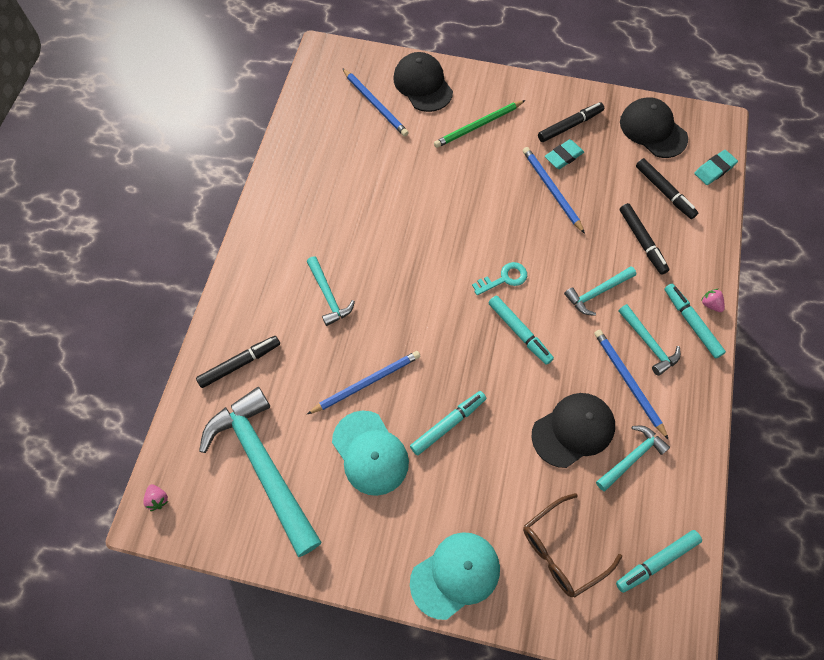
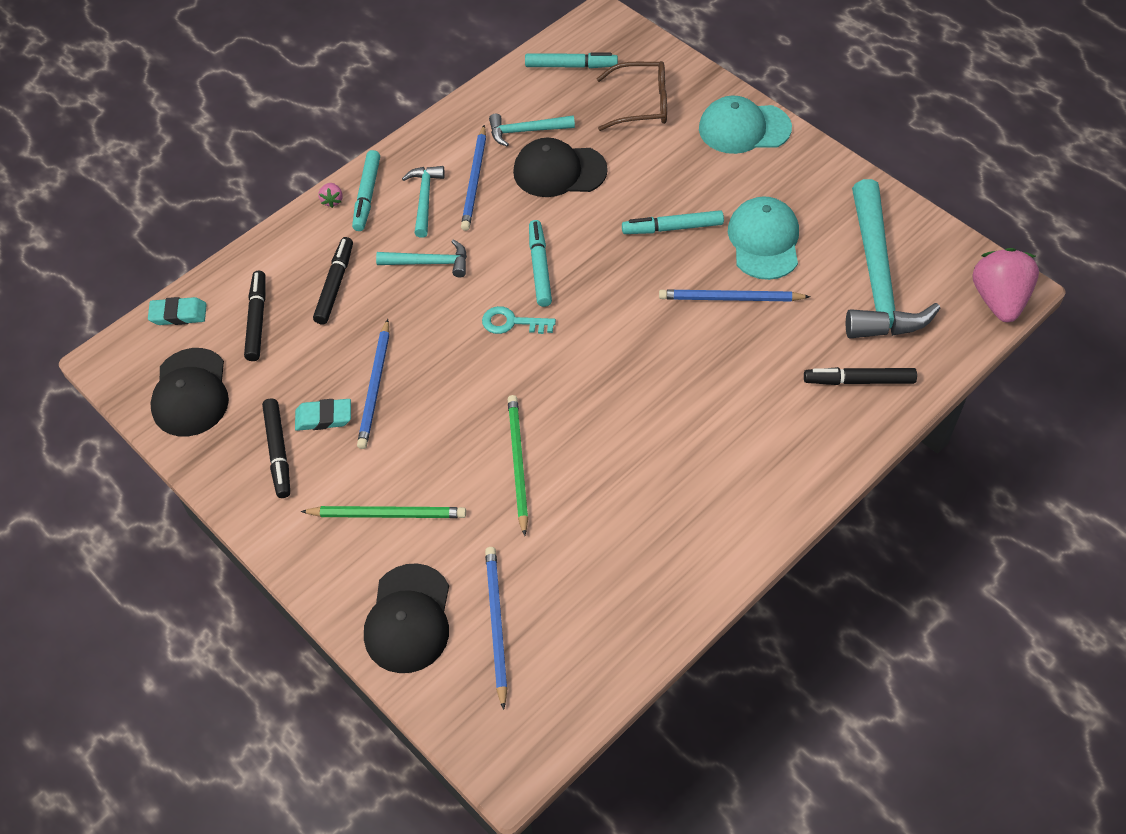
camera: 145 degrees left, 10 degrees down
pink strawberry [143,484,168,511] -> pink strawberry [972,248,1039,322], size x2.44
turquoise hammer [307,256,355,326] -> none
black marker [538,102,604,142] -> black marker turned 105 degrees counterclockwise [262,398,290,498]
none -> green pencil [508,395,528,536]

